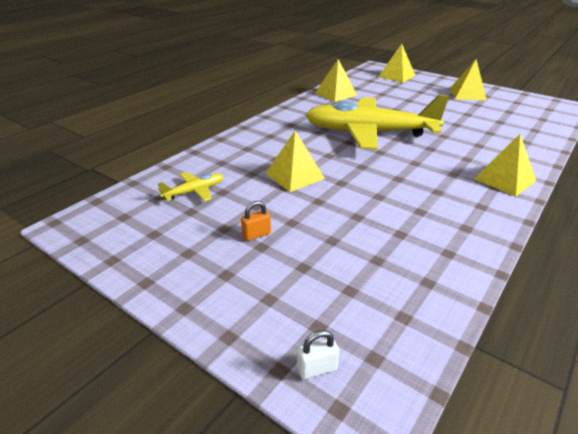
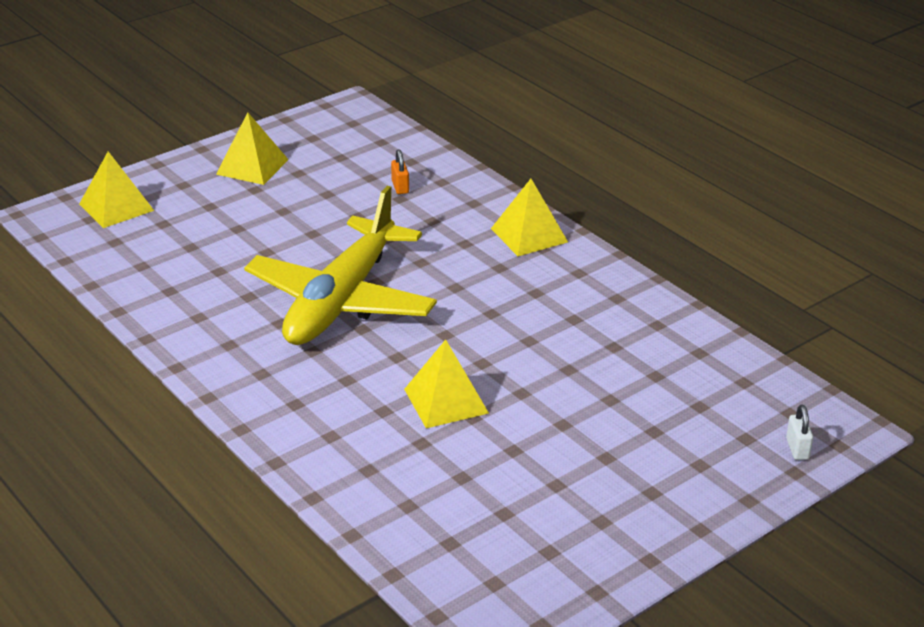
camera: 75 degrees left, 0 degrees up
yellow plane [158,172,223,202] -> none
orange padlock [241,201,271,241] -> orange padlock moved to [391,149,409,194]
yellow pyramid [315,59,357,102] -> none

